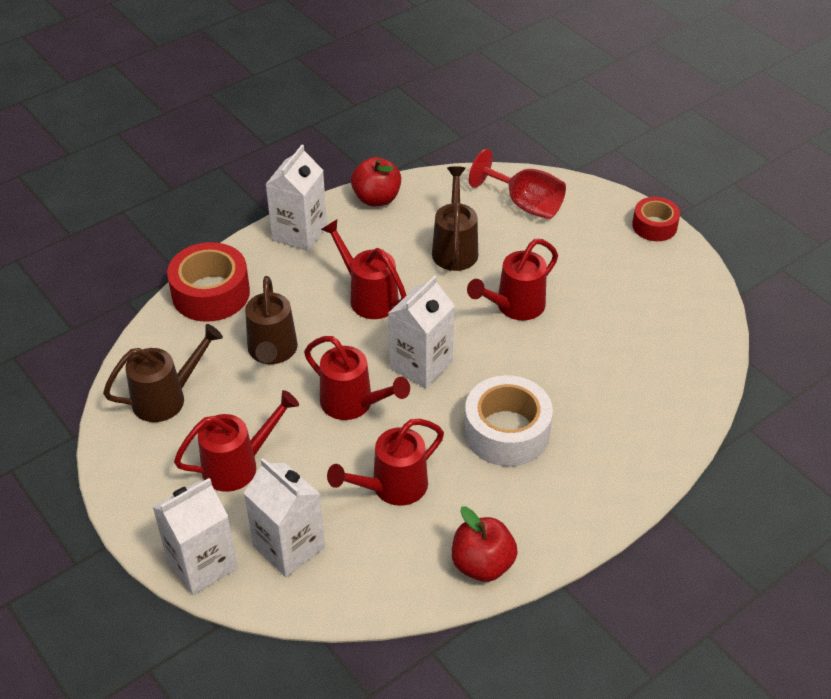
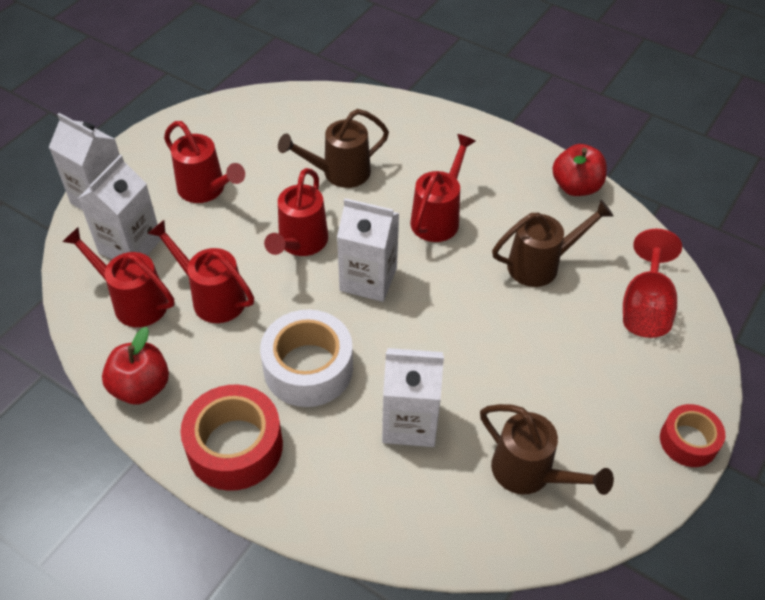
camera: 70 degrees right, 5 degrees up
brown watering can [103,324,223,422] -> brown watering can moved to [480,404,614,495]
red tape [167,242,250,322] -> red tape moved to [181,385,283,491]
white carton [265,145,327,251] -> white carton moved to [382,348,444,447]
red watering can [467,239,558,320] -> red watering can moved to [62,227,174,327]

